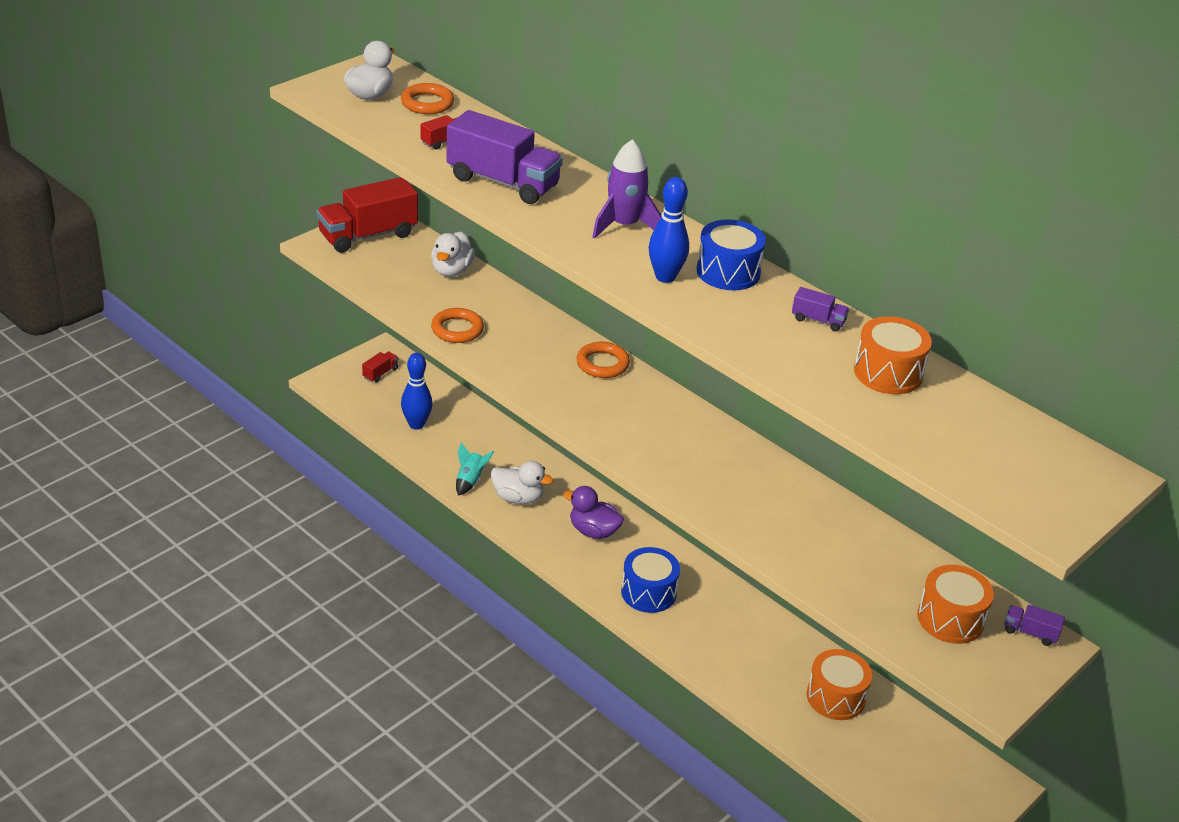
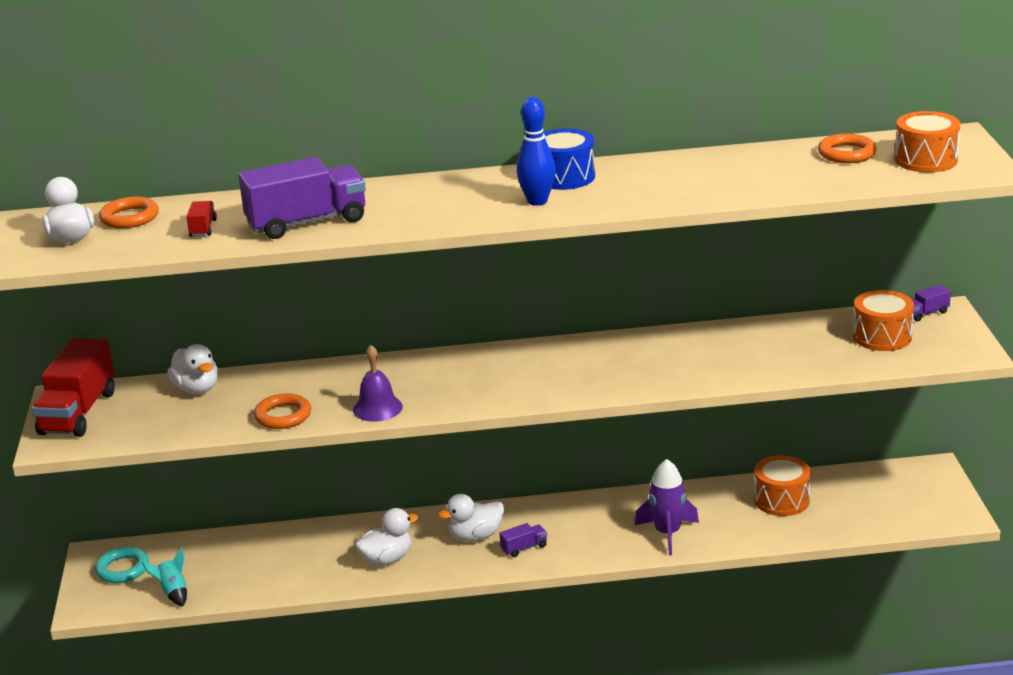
camera: 45 degrees left, 10 degrees down
red truck [362,351,398,383] -> turquoise ring [95,547,149,583]
blue bowling pin [401,353,432,430] -> none
turquoise rocket [456,442,494,496] -> turquoise rocket moved to [142,547,187,606]
purple duck [563,486,624,539] -> white duck [438,494,504,541]
orange ring [576,342,630,378] -> orange ring moved to [818,133,877,163]
purple rocket [592,139,661,239] -> purple rocket moved to [635,459,699,555]
blue drum [621,547,680,613] -> none
purple truck [792,287,849,332] -> purple truck moved to [500,523,547,557]
orange drum [854,316,932,394] -> orange drum moved to [895,111,960,173]
none -> purple bell [353,345,403,422]

